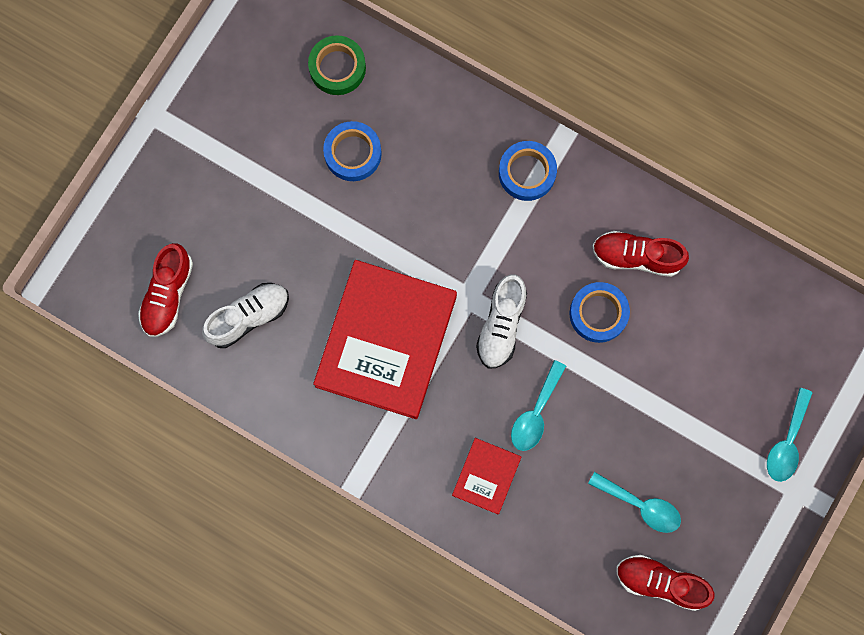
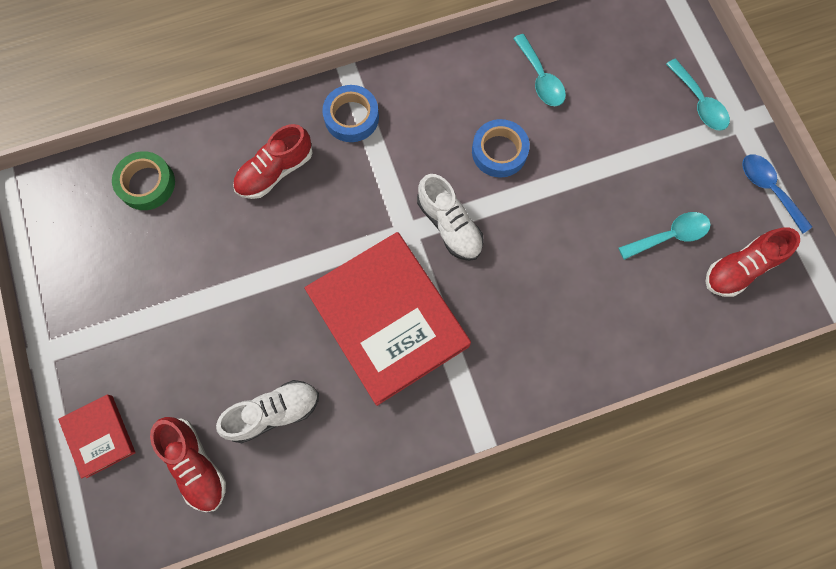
camera: 50 degrees left, 5 degrees down
white shoe [202,283,289,348] -> white shoe turned 60 degrees clockwise [216,380,319,443]
blue tape [323,121,382,181] -> none
red book [452,438,521,514] -> red book moved to [58,395,135,479]
turquoise spoon [511,360,566,451] -> turquoise spoon moved to [513,34,566,106]
red shoe [593,231,689,277] -> red shoe moved to [233,124,313,199]
none -> blue spoon [742,154,812,234]

